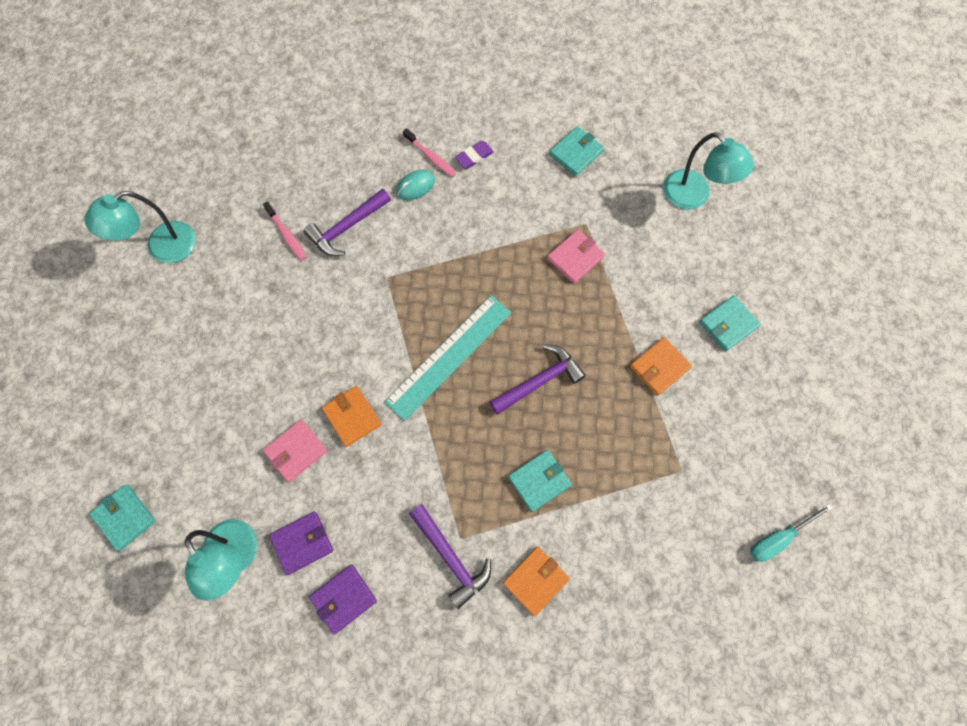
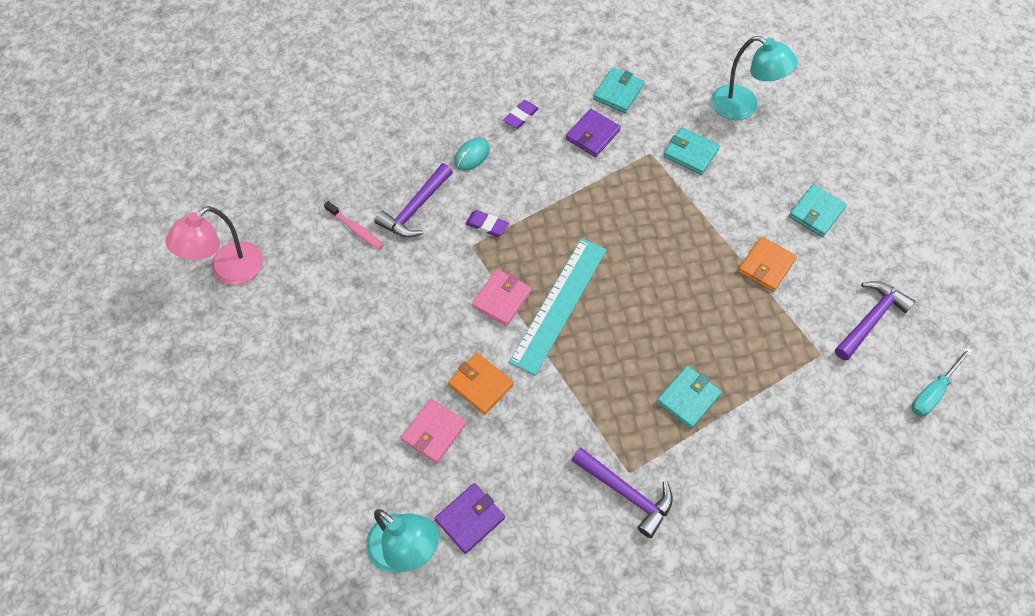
camera: 15 degrees left, 10 degrees down
turquoise lamp [84,191,196,264] -> pink lamp [165,206,263,285]
turquoise wallet [89,484,156,551] -> turquoise wallet moved to [663,127,720,175]
purple wallet [309,565,377,634] -> purple wallet moved to [566,109,621,157]
pink toothbrush [403,128,456,177] -> none
purple hammer [490,344,586,415] -> purple hammer moved to [835,281,916,361]
orange wallet [503,546,570,616] -> none
pink wallet [547,229,605,284] -> pink wallet moved to [472,269,532,326]
none -> purple eraser [465,210,509,237]

